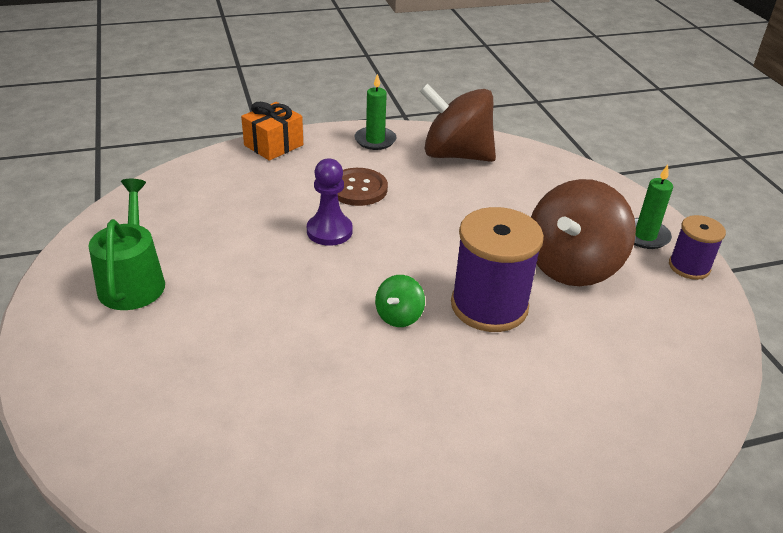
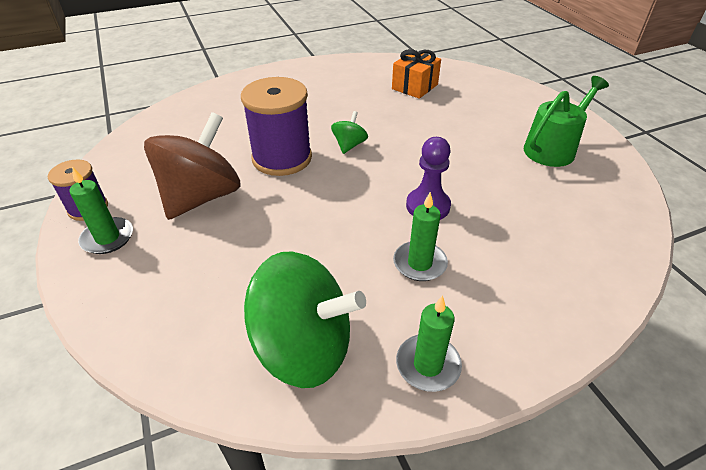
camera: 175 degrees right, 5 degrees up
green watering can [89,179,165,310] -> green watering can turned 120 degrees counterclockwise [524,76,609,167]
orange gift [241,102,303,161] -> orange gift moved to [392,49,441,99]
brown button [337,168,388,206] -> green candle [393,192,448,281]
brown spinning top [420,83,496,162] -> green spinning top [244,251,366,388]

